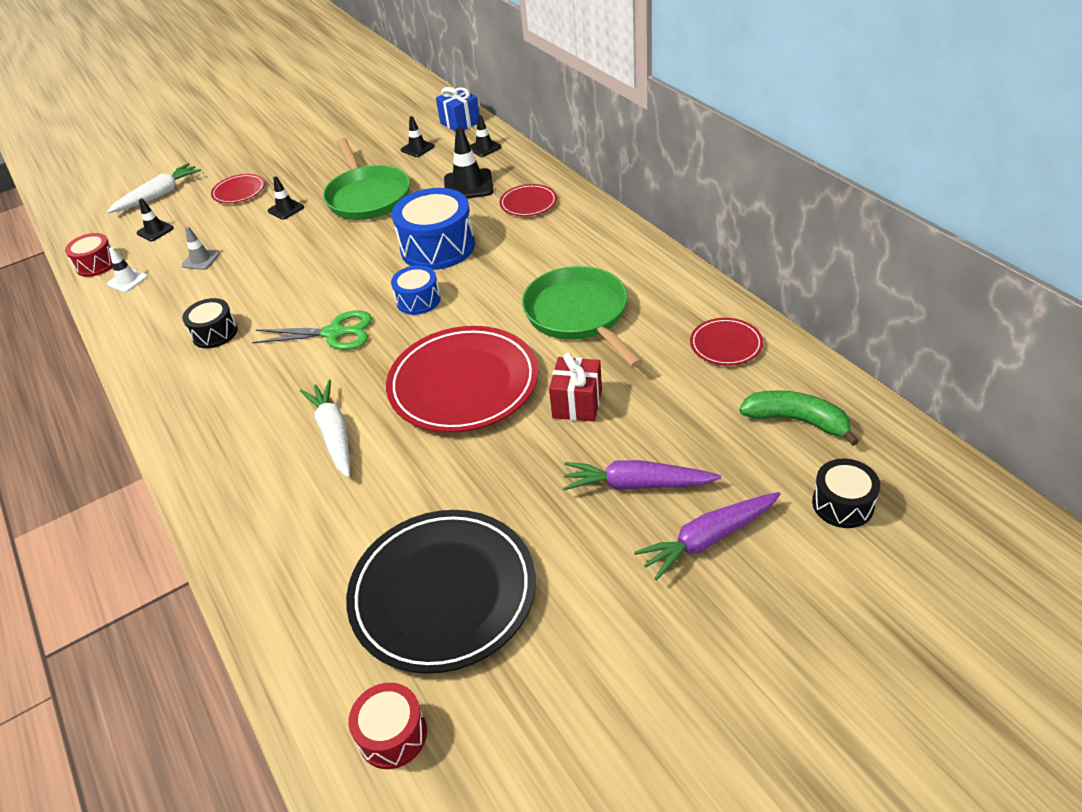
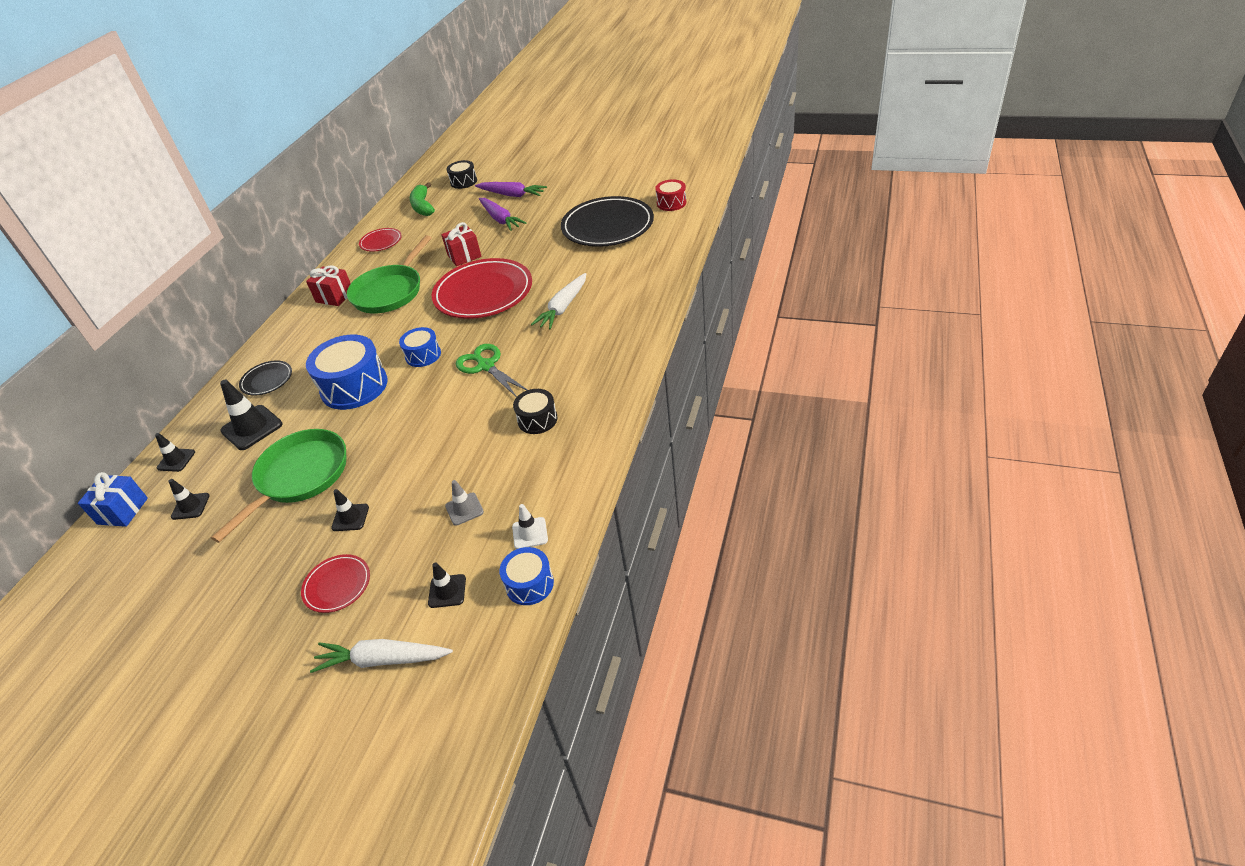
camera: 130 degrees left, 0 degrees up
red drum [65,233,113,277] -> blue drum [499,547,554,605]
red plate [500,184,557,216] -> black plate [239,360,292,396]
none -> red gift [306,265,351,306]

